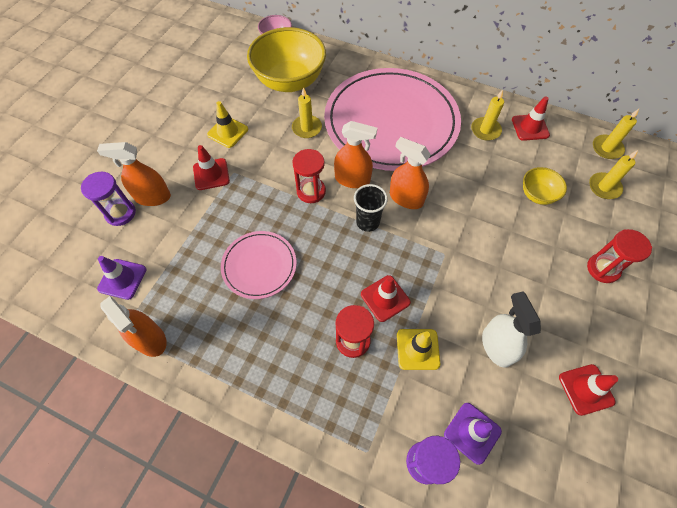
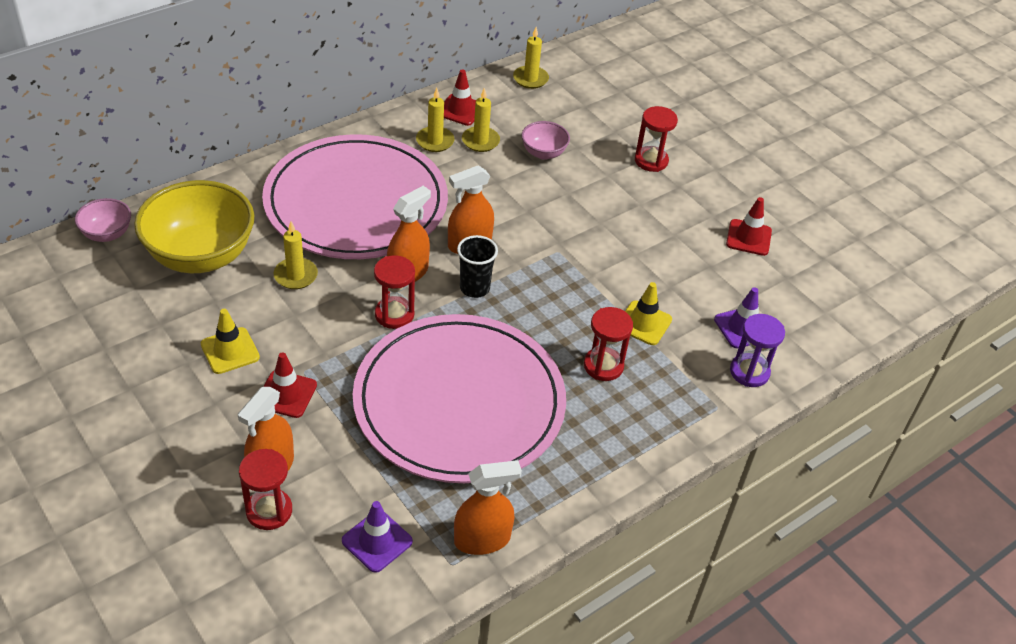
camera: 65 degrees left, 15 degrees down
purple hourglass [81,172,136,226] -> red hourglass [239,449,292,530]
pink plate [221,231,297,299] -> pink plate [353,314,566,483], size x2.14
red traffic cone [361,275,411,322] -> none
white spray bottle [482,291,541,368] -> none
yellow bowl [523,167,567,205] -> pink bowl [521,121,570,160]
yellow candle [589,150,638,199] -> yellow candle moved to [462,88,500,152]

